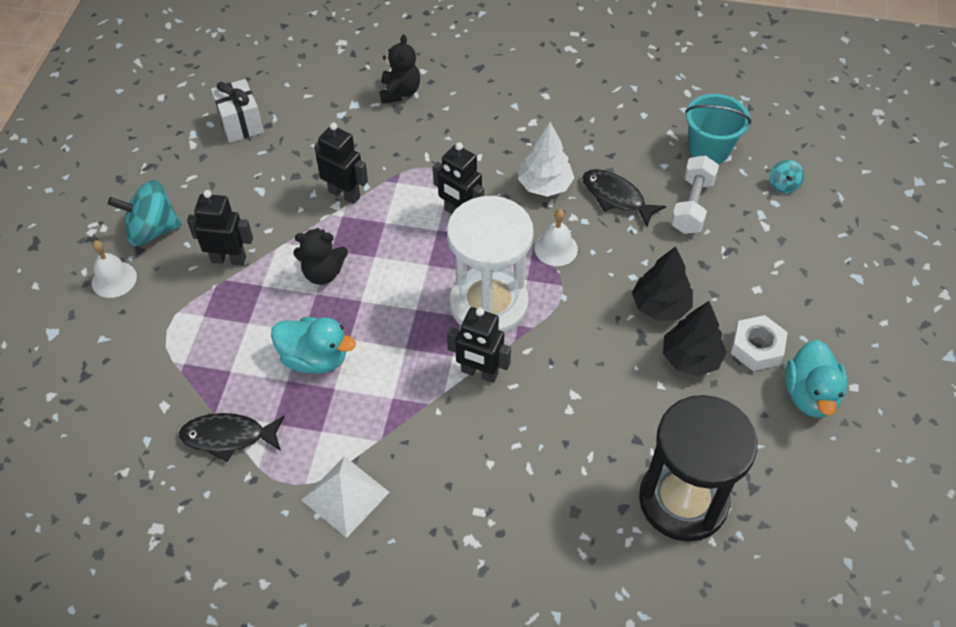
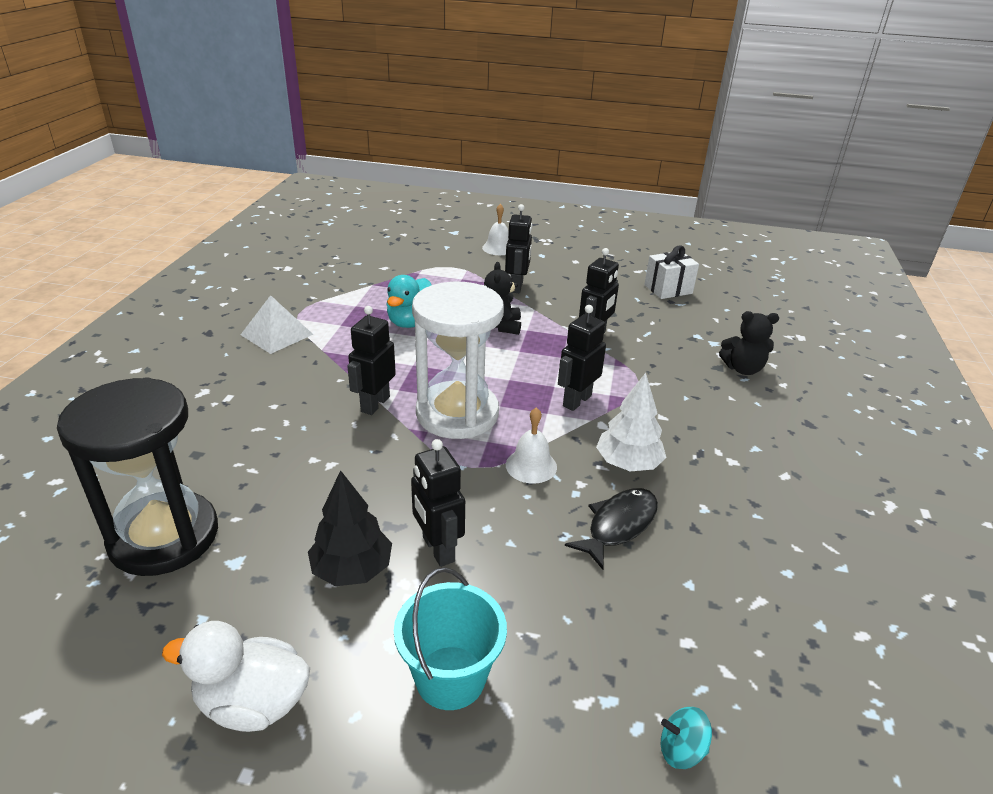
camera: 90 degrees right, 20 degrees down
turquoise spinning top [108,180,182,246] -> none
black fish [179,413,285,462] -> none
black tree [632,246,693,321] -> black robot [411,439,465,567]
white dumbbell [671,155,719,234] -> none
turquoise bucket [685,94,751,164] -> turquoise bucket moved to [394,567,507,710]
white nut [731,315,788,371] -> none
turquoise duck [785,340,847,418] -> white duck [162,621,310,732]

